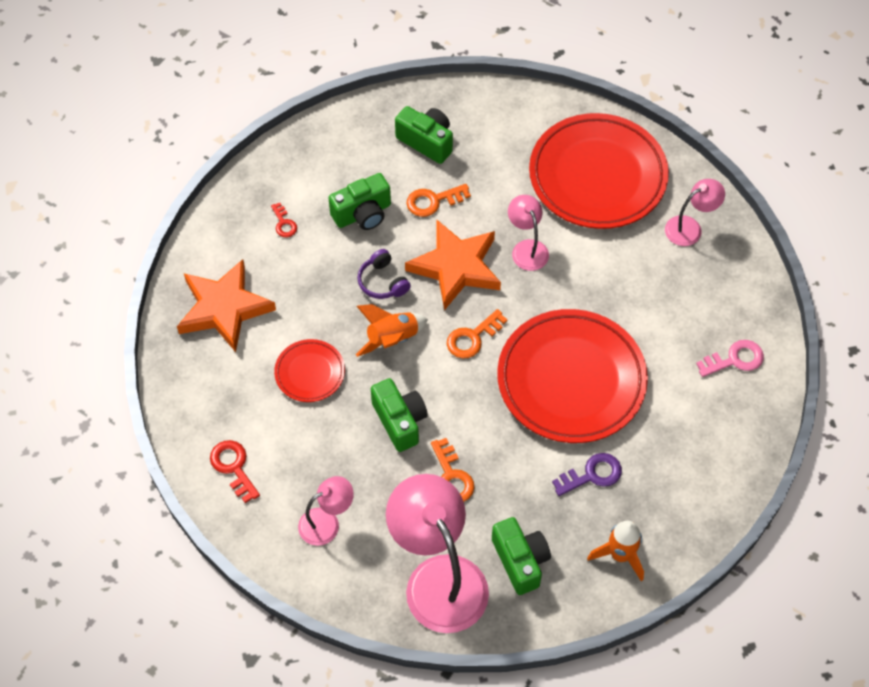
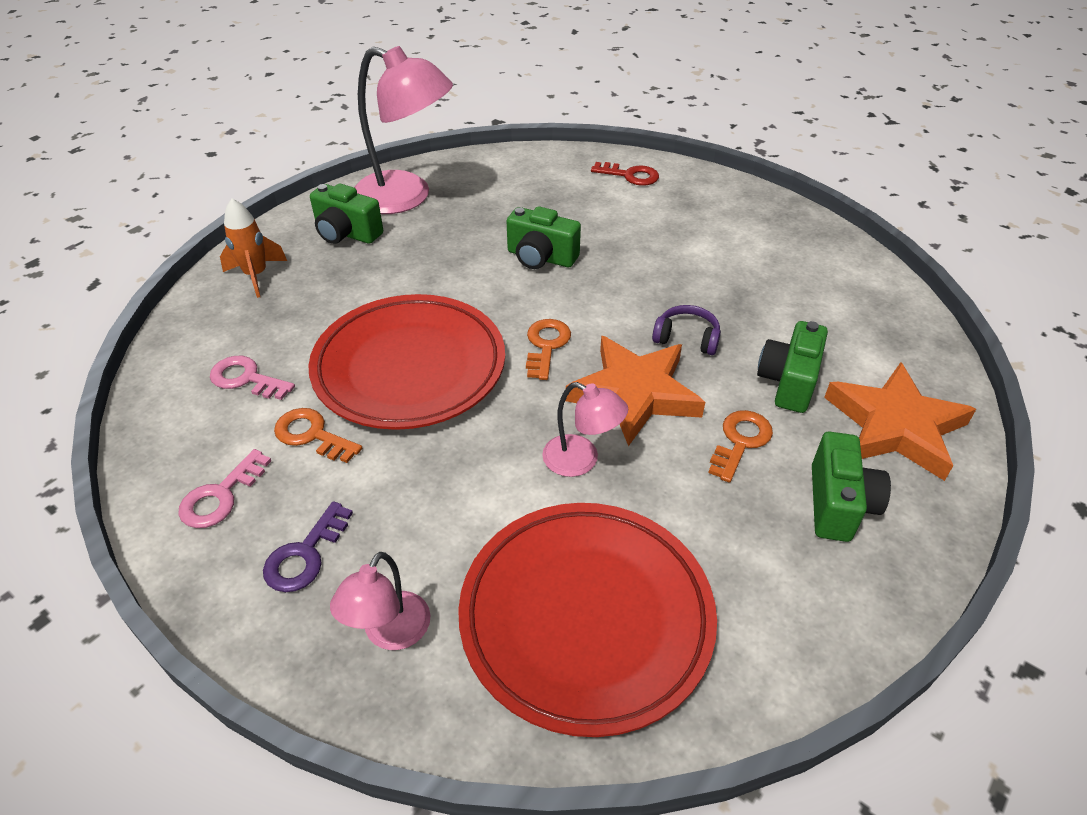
camera: 140 degrees right, 15 degrees down
orange star [177,259,276,352] -> orange star moved to [824,362,976,481]
red key [271,203,297,237] -> none
red plate [274,339,345,402] -> none
pink lamp [298,476,354,546] -> none
orange rocket [356,304,428,357] -> none
green camera [395,106,453,164] -> green camera turned 75 degrees counterclockwise [812,432,891,542]
orange key [431,438,474,502] -> orange key moved to [274,408,362,463]
purple key [552,453,622,496] -> purple key moved to [263,501,353,592]
none -> pink key [210,356,295,400]

